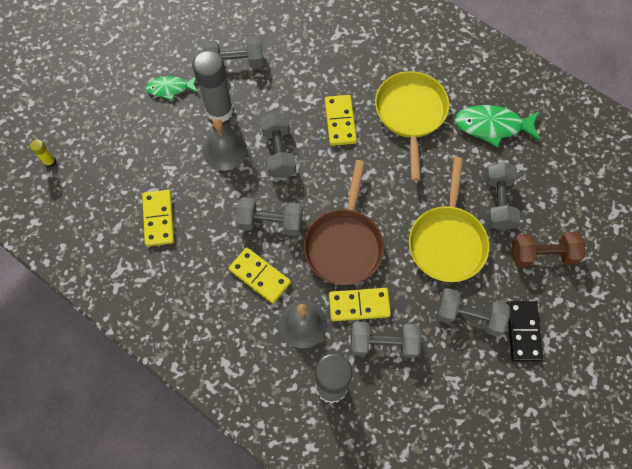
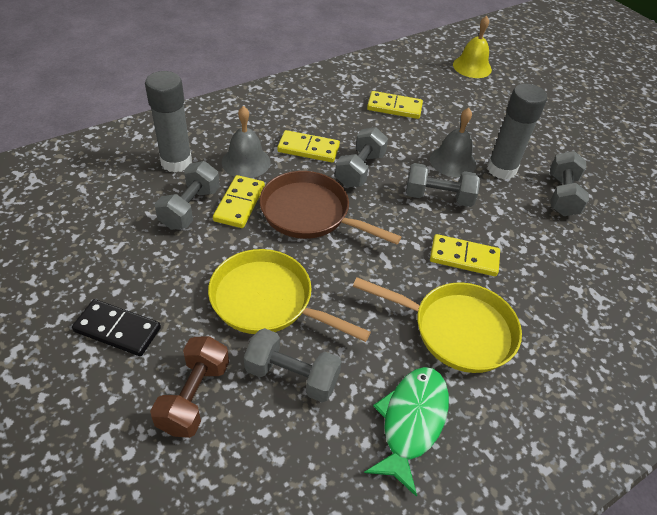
camera: 105 degrees right, 20 degrees down
yellow glue stick [30,139,56,168] -> yellow bell [453,16,492,78]
green fish [146,76,198,101] -> none
yellow domino [229,247,291,304] -> yellow domino turned 45 degrees clockwise [277,130,340,162]
grey dumbbell [436,288,510,336] -> none

